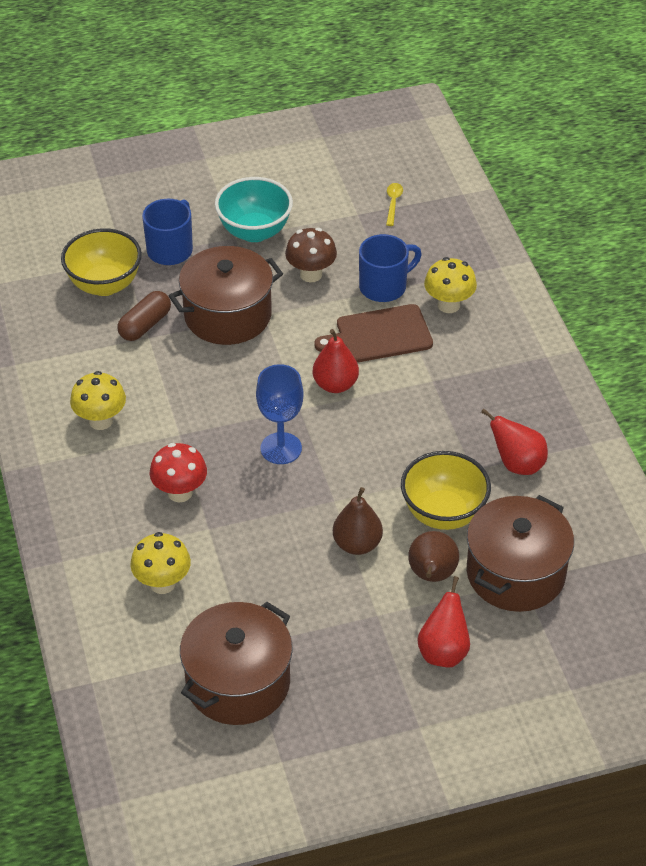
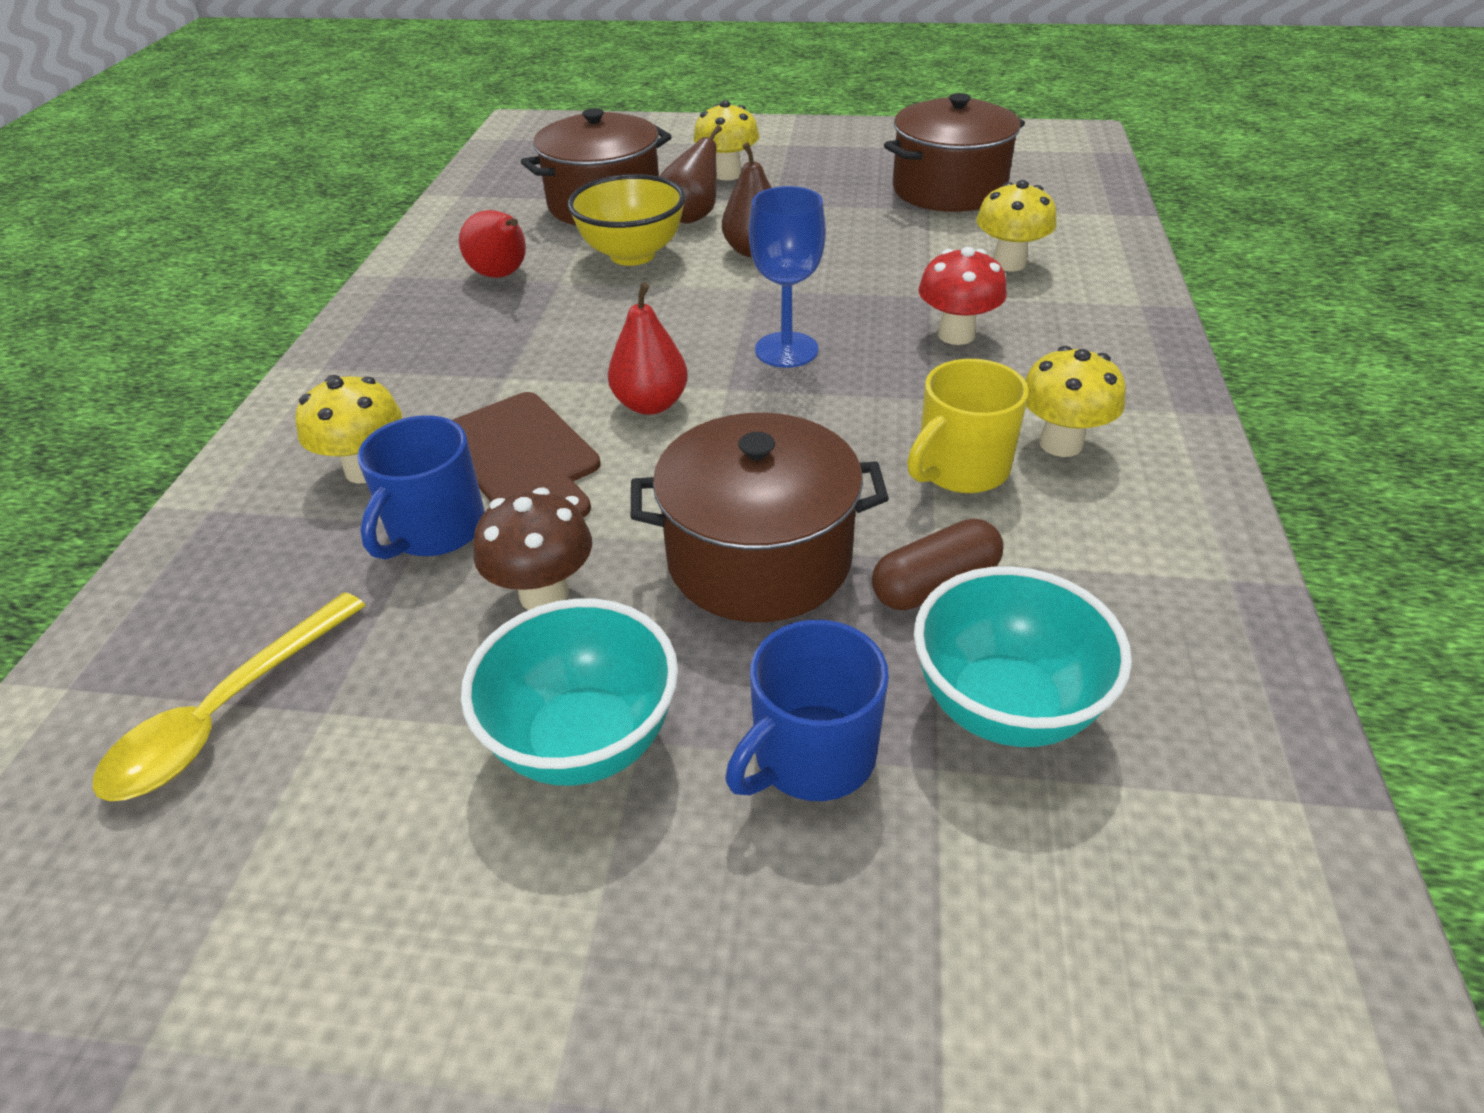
camera: 155 degrees left, 5 degrees down
yellow bowl [61,228,142,296] -> turquoise bowl [914,566,1132,747]
brown cutting board [314,304,433,362] -> brown cutting board turned 45 degrees clockwise [453,392,601,518]
blue mug [359,234,422,302] -> blue mug turned 60 degrees counterclockwise [357,415,485,560]
yellow spoon [386,183,403,226] -> yellow spoon [92,592,366,801], size x1.95
red pear [417,576,470,668] -> yellow mushroom [693,100,759,181]
none -> yellow mug [907,359,1029,493]

